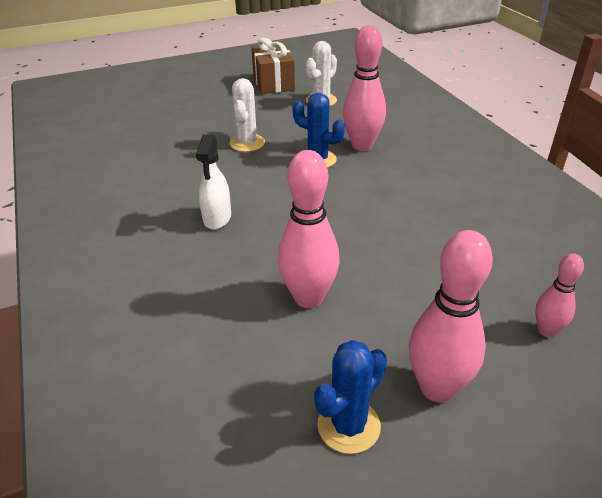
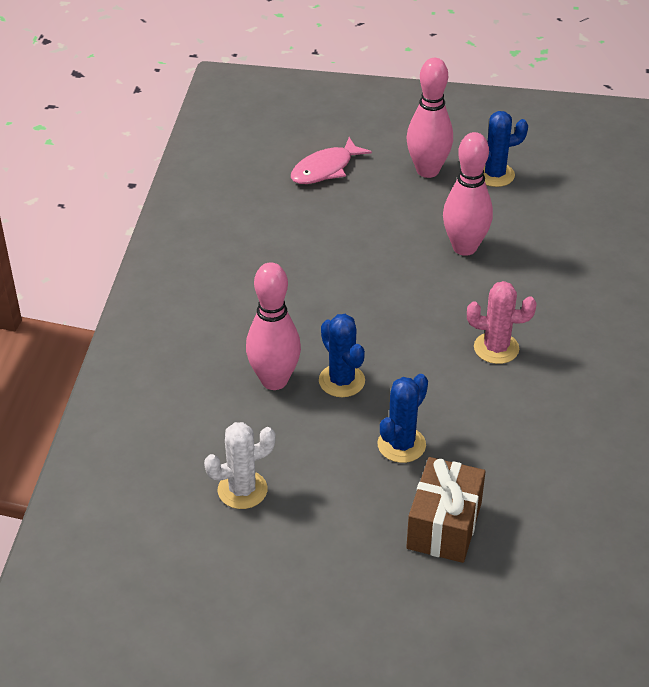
camera: 150 degrees left, 5 degrees up
white spray bottle [196,135,231,230] -> pink cactus [467,281,536,364]
white cactus [230,78,265,152] -> blue cactus [378,374,428,463]
brown gift [251,38,295,94] -> brown gift moved to [406,457,486,563]
pink bowling pin [535,254,584,337] -> pink fish [291,137,372,184]

